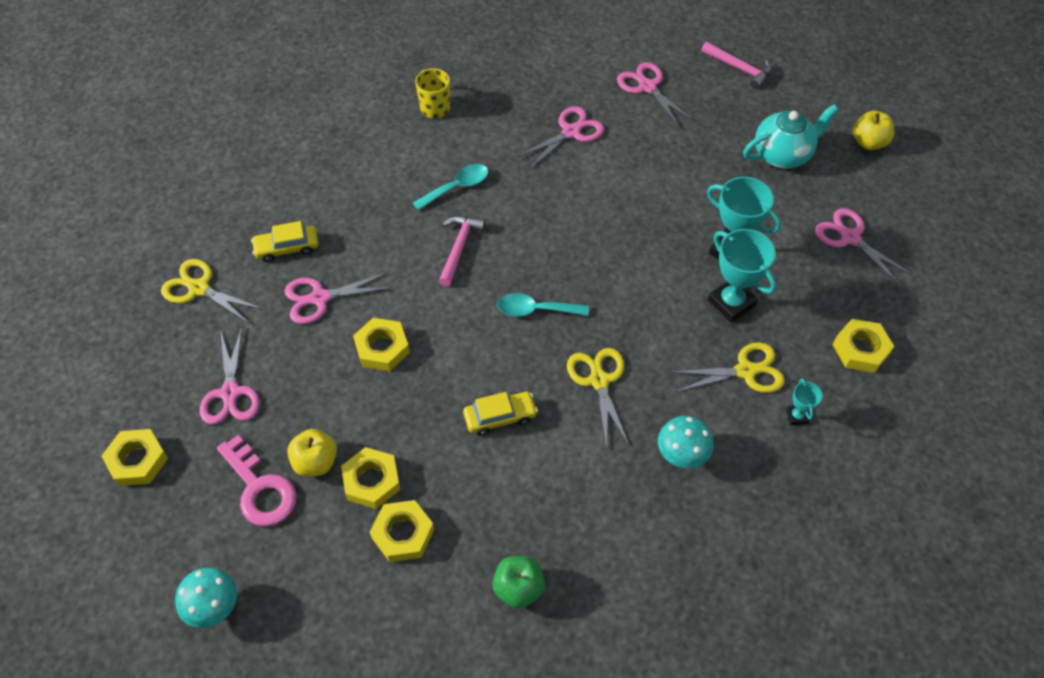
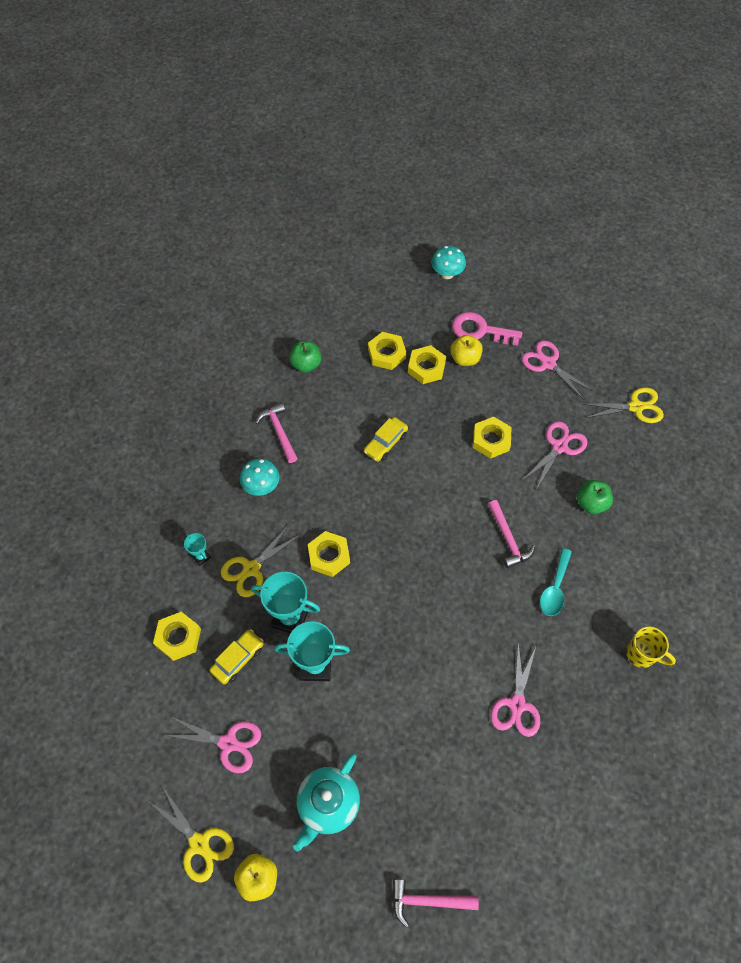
camera: 145 degrees right, 5 degrees up
yellow nut [102,429,168,486] -> yellow nut moved to [308,531,350,577]
yellow car [251,221,319,263] -> yellow car moved to [210,629,264,684]
turquoise spoon [497,293,589,317] -> none
yellow scissors [567,348,629,449] -> yellow scissors moved to [148,787,234,883]
pink scissors [617,62,694,127] -> none
none -> pink hammer [255,402,298,463]
none -> green apple [577,480,613,514]

